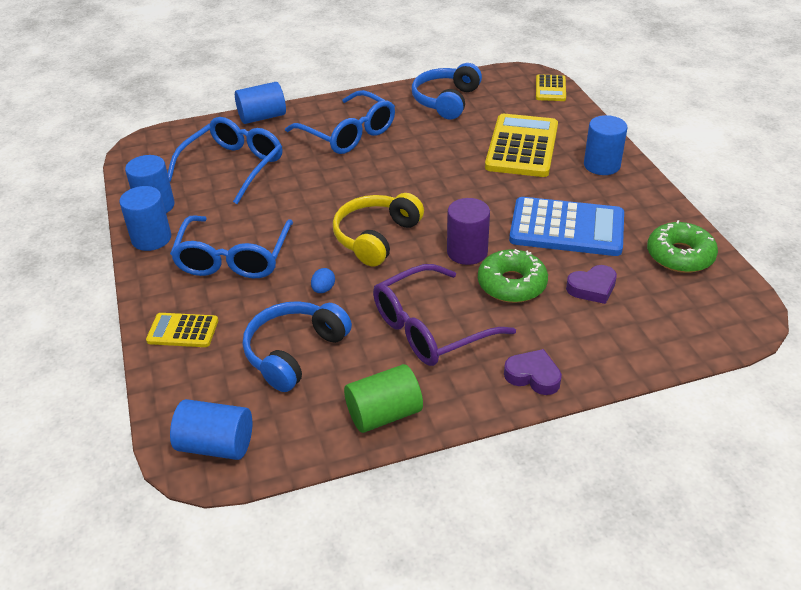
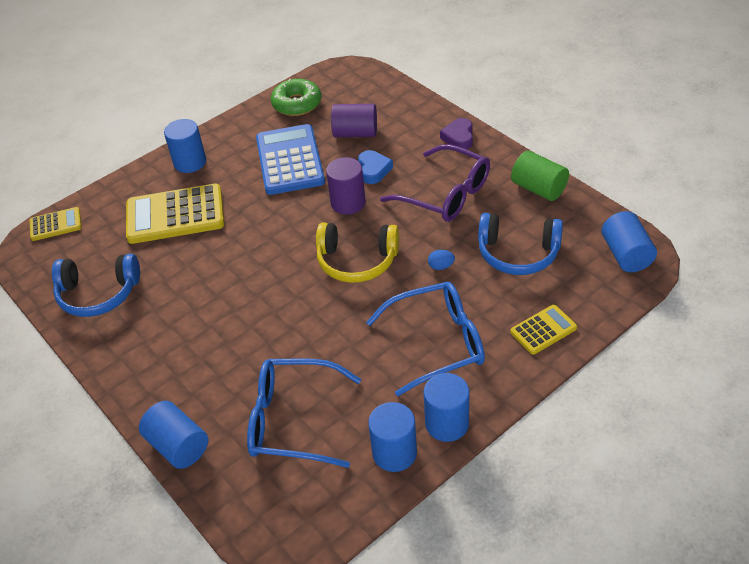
camera: 110 degrees left, 5 degrees up
yellow calculator [146,313,218,347] -> yellow calculator turned 105 degrees counterclockwise [511,305,577,355]
blue glasses [285,90,395,154] -> none
green donut [478,249,548,303] -> blue heart [358,150,393,184]
purple heart [566,265,617,304] -> purple cylinder [331,104,377,137]

